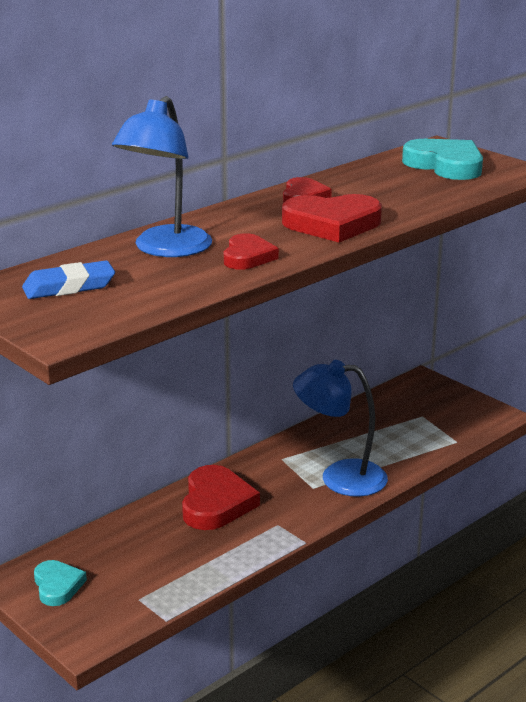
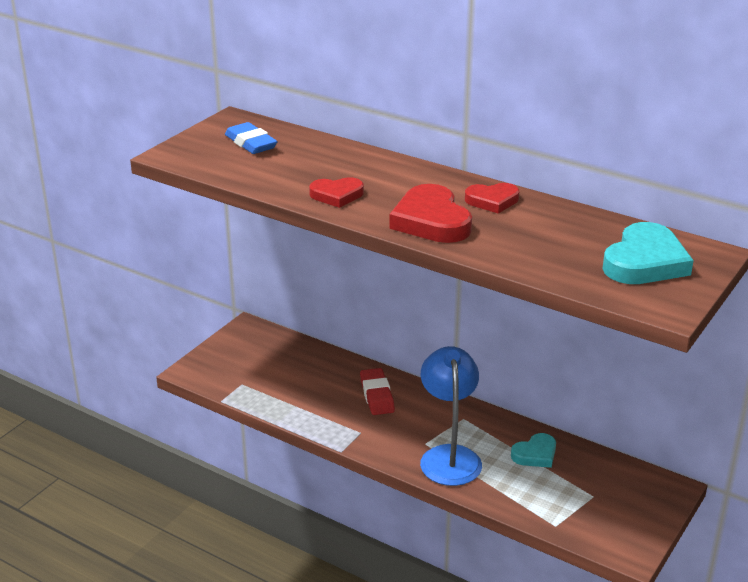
camera: 75 degrees right, 5 degrees up
turquoise heart [34,560,87,606] -> turquoise heart moved to [511,433,556,468]
blue lamp [112,96,212,257] -> none
red heart [182,465,260,530] -> red eraser [360,368,395,415]

